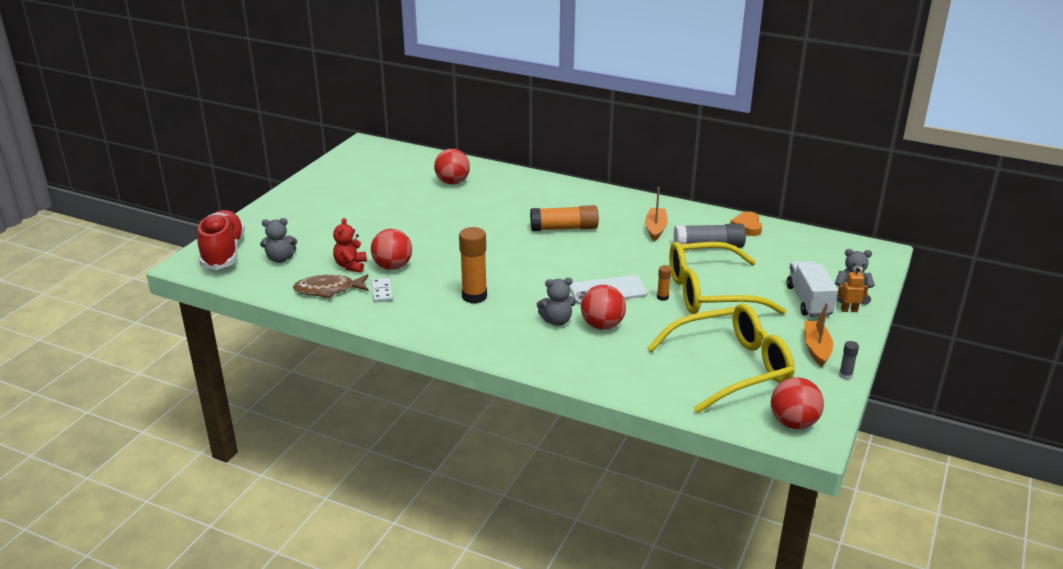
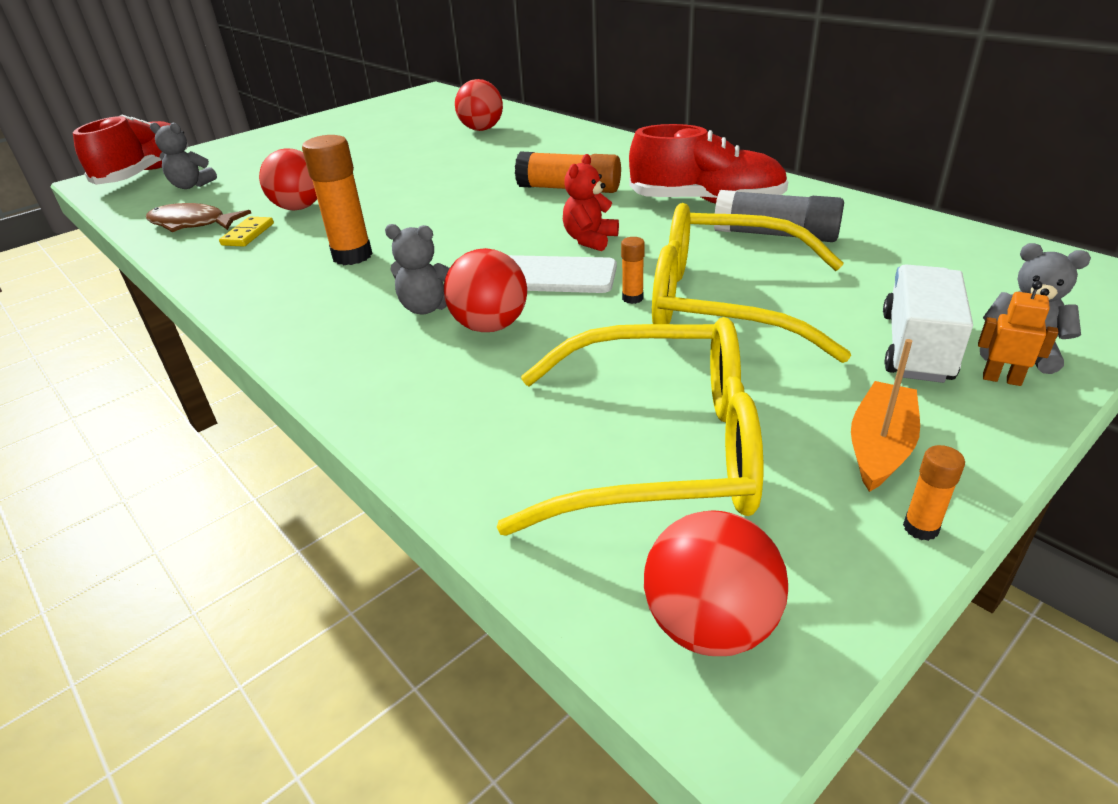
camera: 25 degrees right, 5 degrees up
red teddy bear [333,218,367,273] -> red teddy bear moved to [563,154,619,251]
white domino [372,278,393,302] -> yellow domino [219,217,274,247]
orange boat [645,187,668,241] -> red shoe [629,124,788,204]
orange heart [730,212,762,236] -> none
grey glue stick [839,341,859,380] -> orange glue stick [903,445,965,541]

